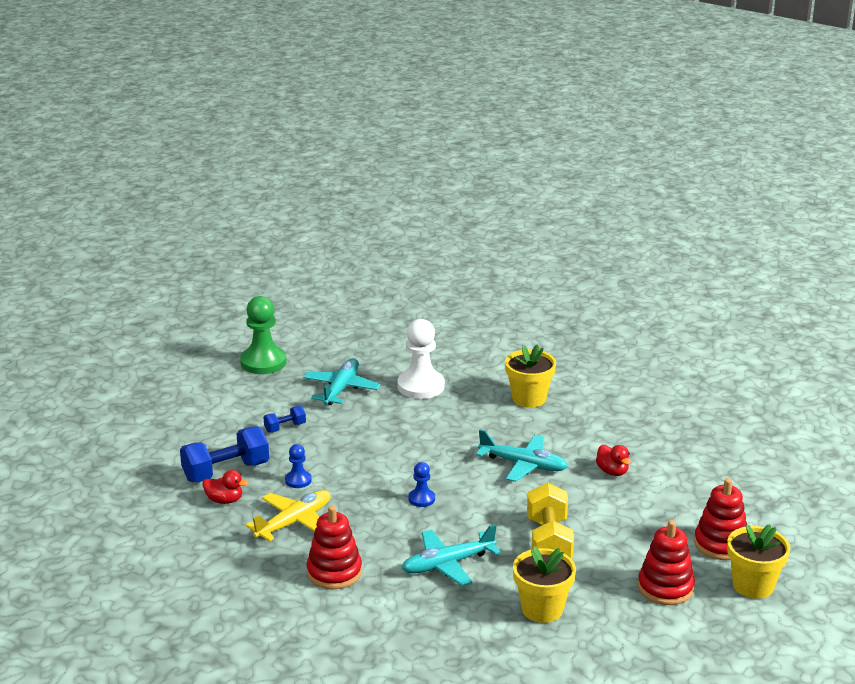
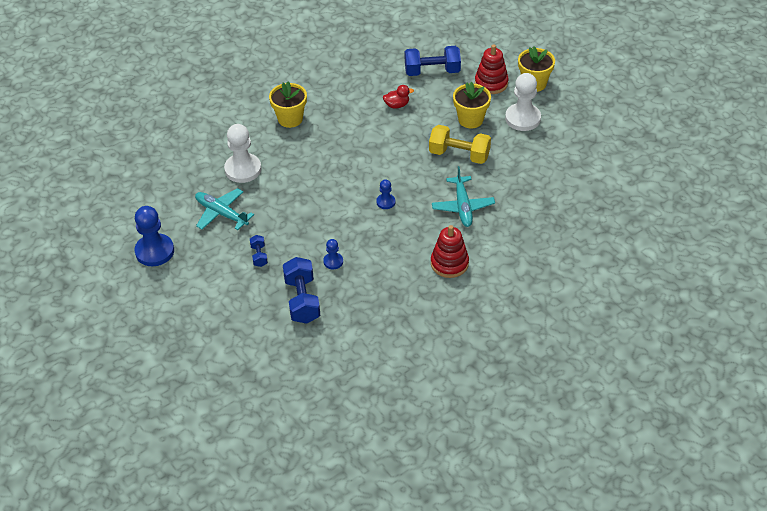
camera: 70 degrees left, 20 degrees up
red duck [202,470,248,504] -> none
green pawn [240,296,287,374] -> blue pawn [135,206,174,266]
yellow plane [246,490,331,542] -> none
turquoise plane [476,429,568,482] -> none
yellow flower pot [513,546,576,623] -> yellow flower pot moved to [453,82,491,128]
red stacking toy [638,520,695,605] -> white pawn [505,73,541,131]
none -> blue dumbbell [405,46,461,76]

